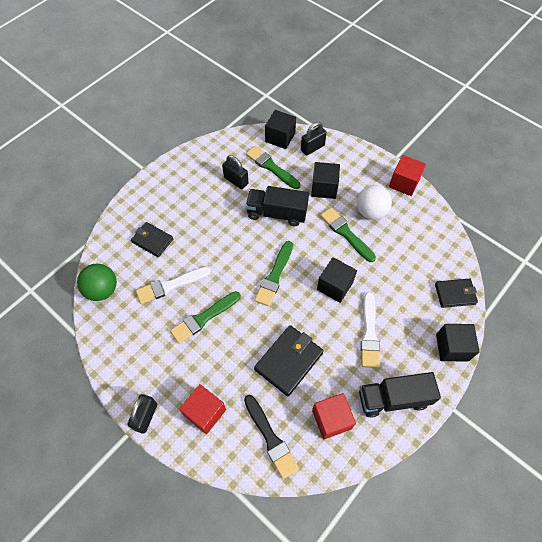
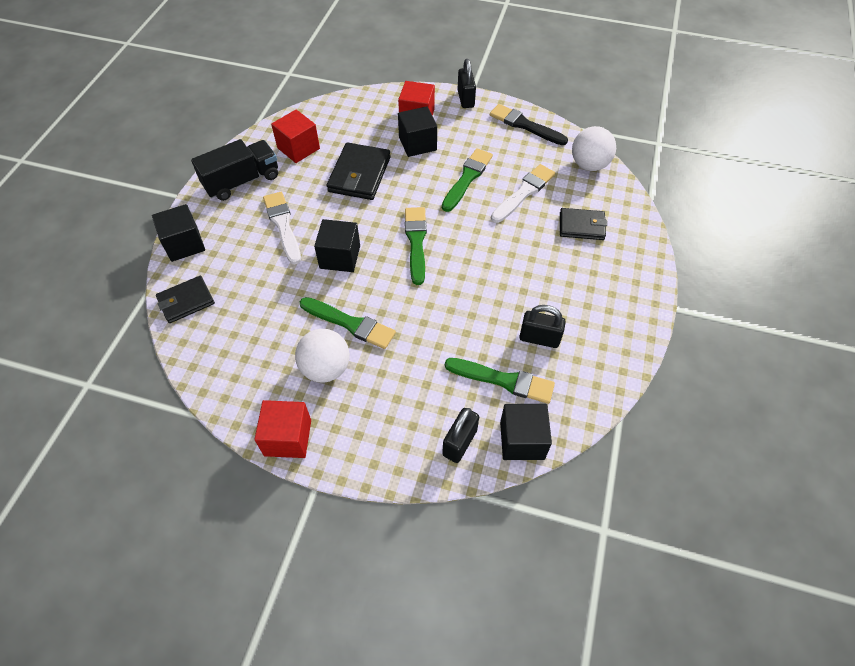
camera: 155 degrees right, 5 degrees down
green ball [77,264,117,301] -> white ball [572,126,616,171]
black brush [244,395,299,479] -> black brush moved to [490,104,568,145]
black truck [246,186,309,226] -> none
black cube [311,162,340,199] -> black cube moved to [398,106,437,157]

